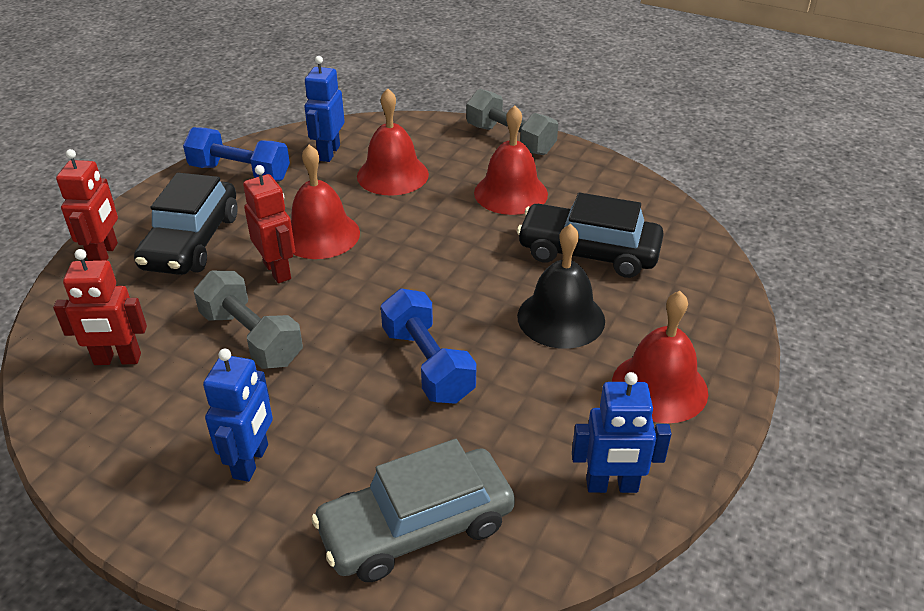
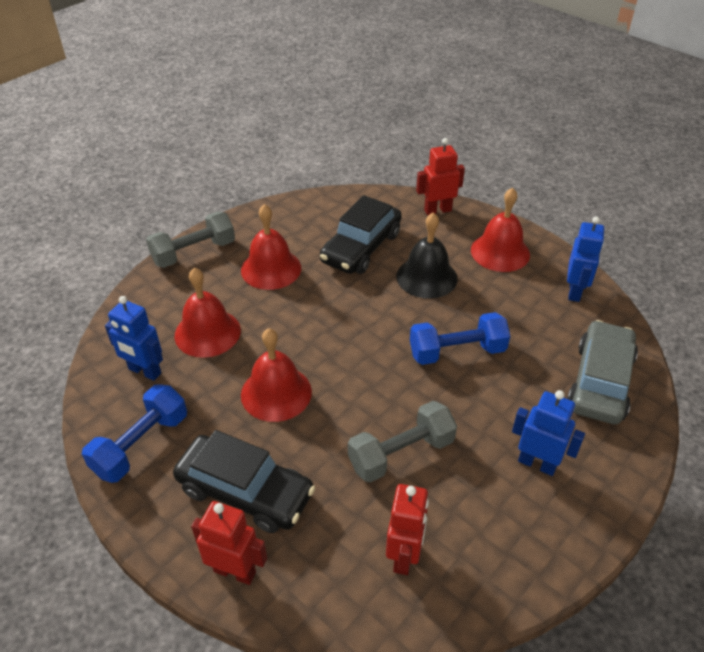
camera: 75 degrees left, 5 degrees up
red robot [243,165,295,283] -> red robot moved to [416,138,465,215]
grey car [311,439,515,582] -> grey car turned 150 degrees counterclockwise [567,320,638,424]

